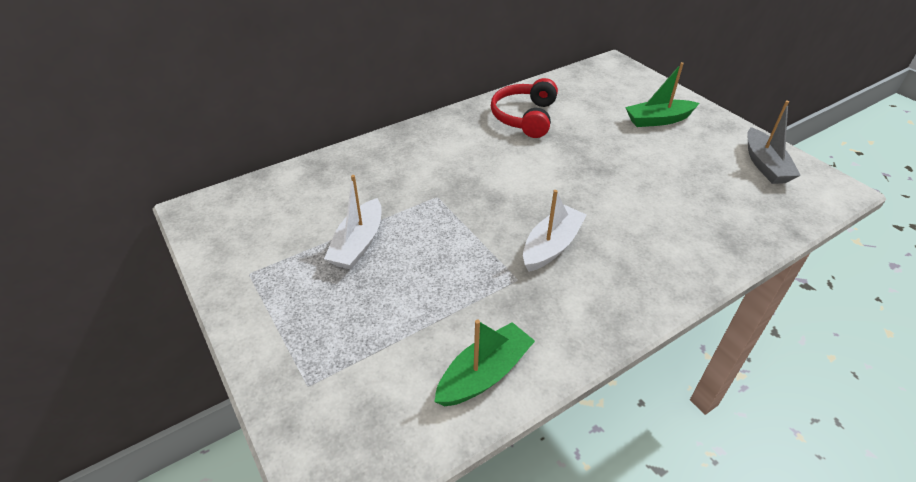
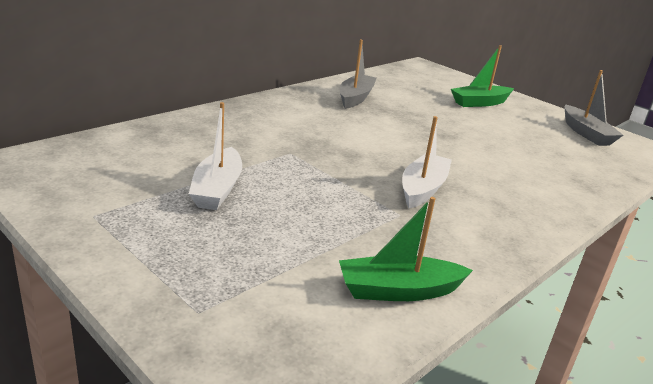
camera: 15 degrees left, 15 degrees down
green boat [434,320,535,406] -> green boat turned 135 degrees counterclockwise [339,197,473,301]
red headphones [491,78,558,138] -> grey boat [339,39,377,109]

